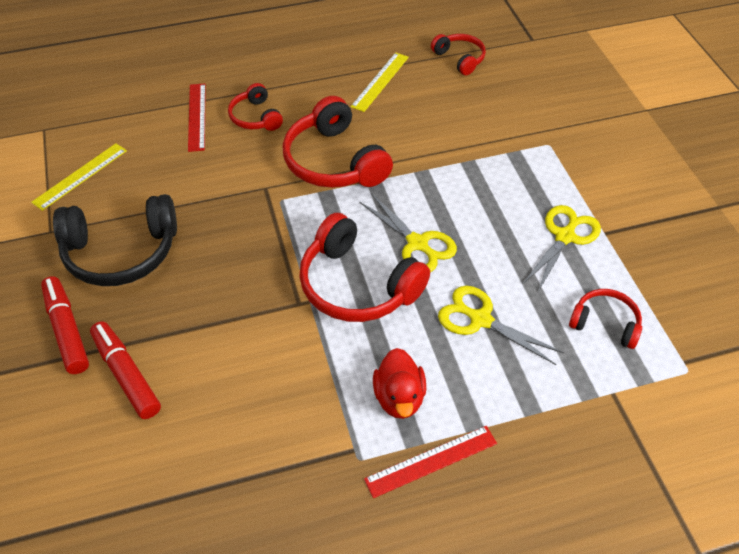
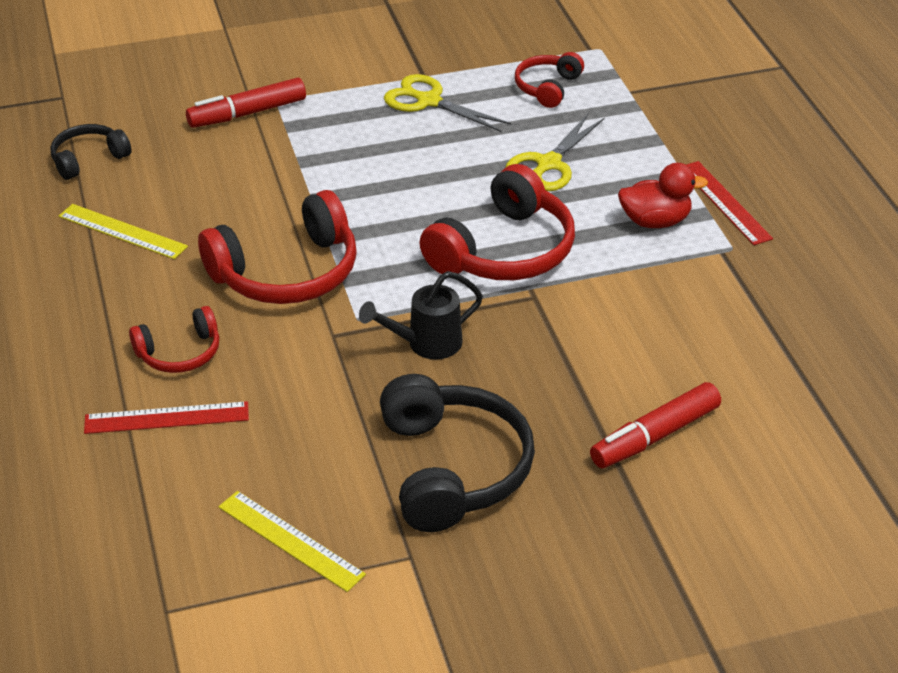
camera: 90 degrees left, 10 degrees down
red marker [41,276,89,374] -> red marker moved to [186,78,306,128]
yellow scissors [359,193,457,272] -> none
red headphones [431,34,486,75] -> black headphones [50,124,132,180]
none -> black watering can [359,271,483,360]

